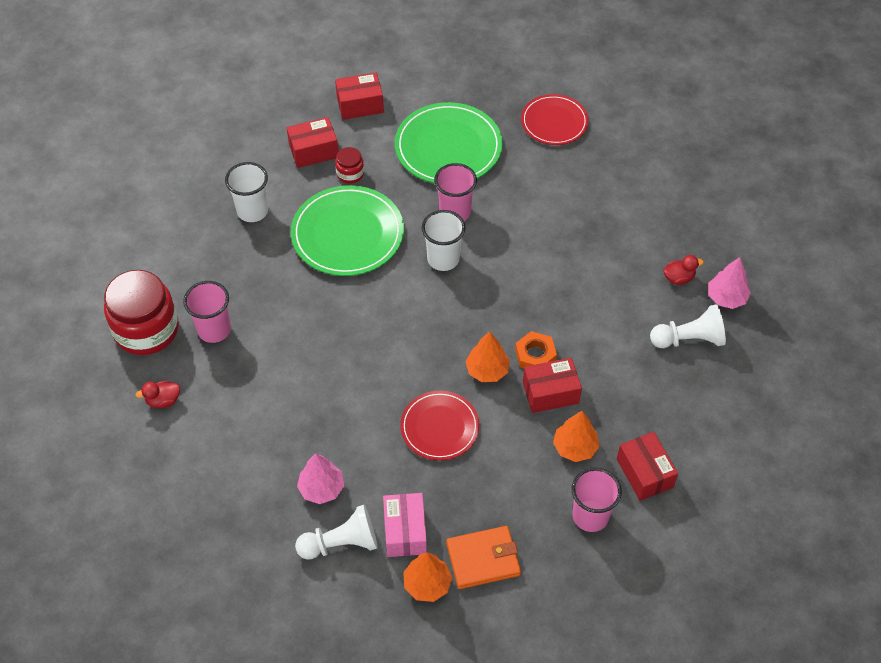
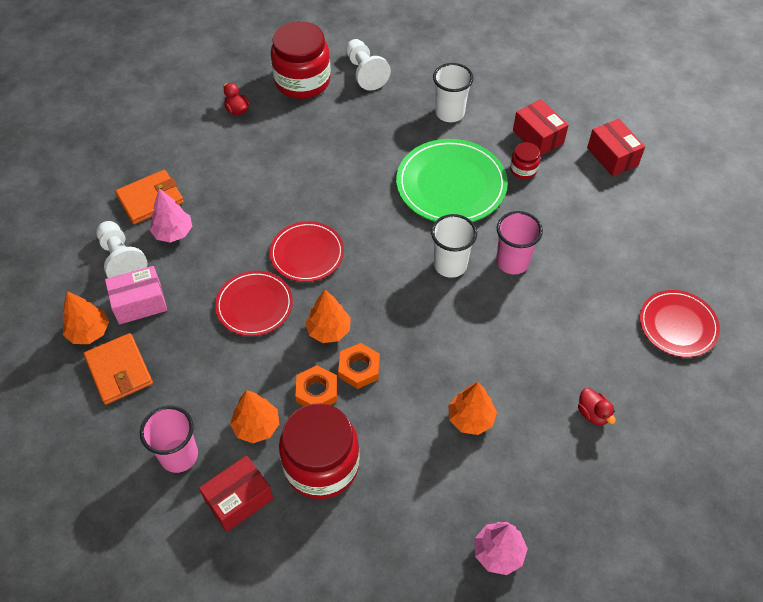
camera: 75 degrees right, 0 degrees up
pink cup [183,281,231,343] -> none
green plate [395,102,502,183] -> none
red box [523,358,582,413] -> orange nut [296,365,337,406]
white pawn [650,304,726,348] -> white pawn moved to [346,39,391,90]
red duck [663,255,704,285] -> red duck moved to [578,388,616,425]
none -> orange wallet [115,170,184,224]
none -> red plate [269,221,344,282]
none -> red jar [279,403,360,499]
none -> orange tree [448,382,497,435]

